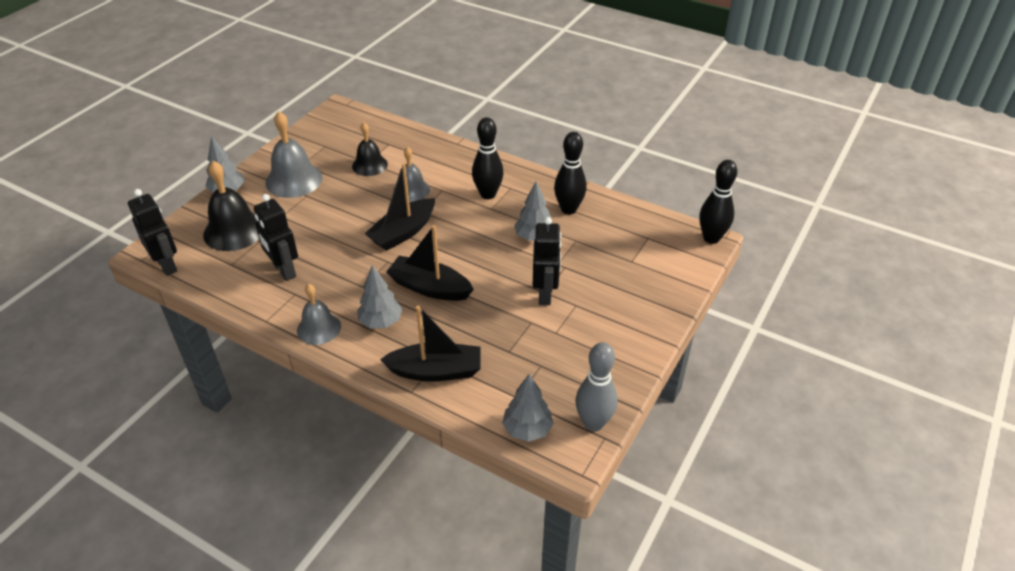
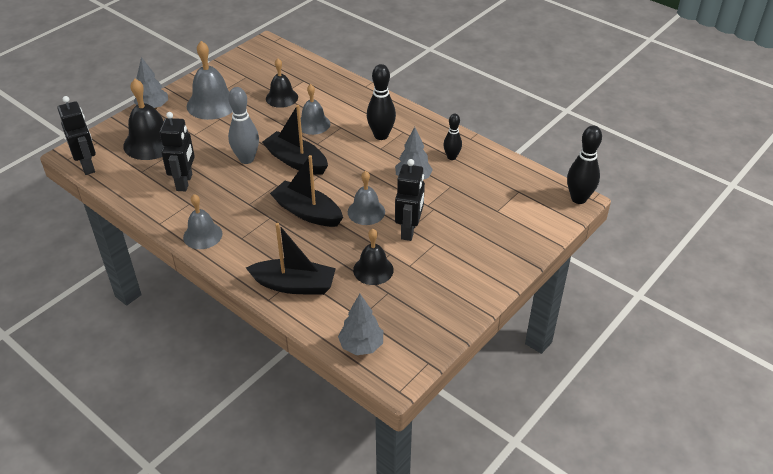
camera: 10 degrees right, 0 degrees up
black robot [254,194,298,281] -> black robot turned 150 degrees counterclockwise [160,112,195,191]
grey tree [357,265,402,328] -> none
black boat [365,163,435,251] -> black boat turned 75 degrees clockwise [262,105,328,175]
black bowling pin [554,132,587,214] -> black bowling pin [443,114,462,160], size x0.62
grey bowling pin [576,342,618,431] -> grey bowling pin moved to [228,87,259,164]
none -> grey bell [348,171,385,225]
none -> black bell [353,229,394,285]

